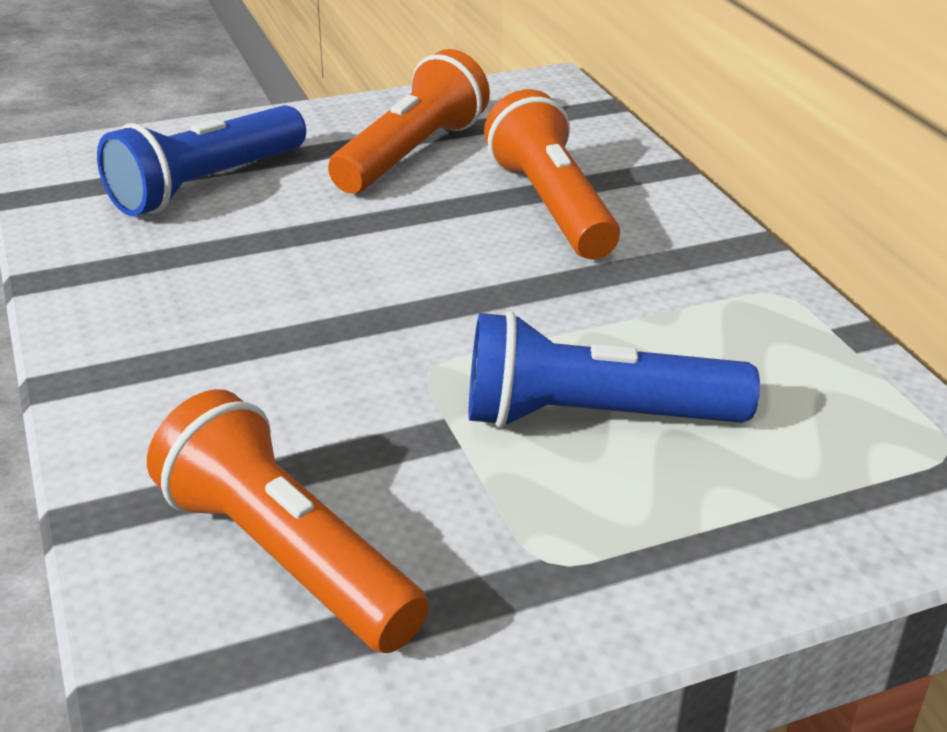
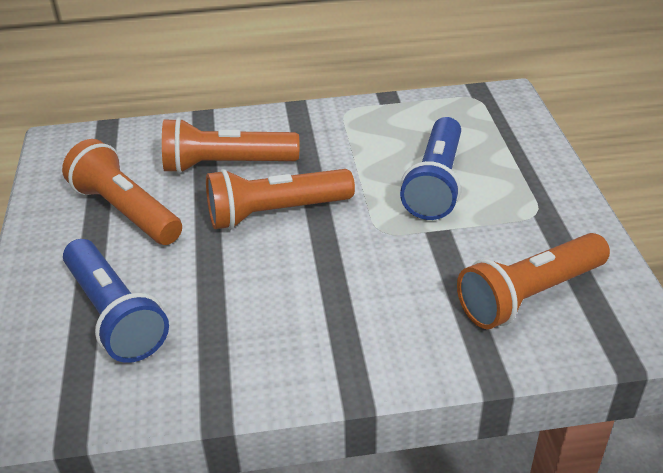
camera: 75 degrees left, 5 degrees up
none -> orange flashlight [206,169,355,230]

